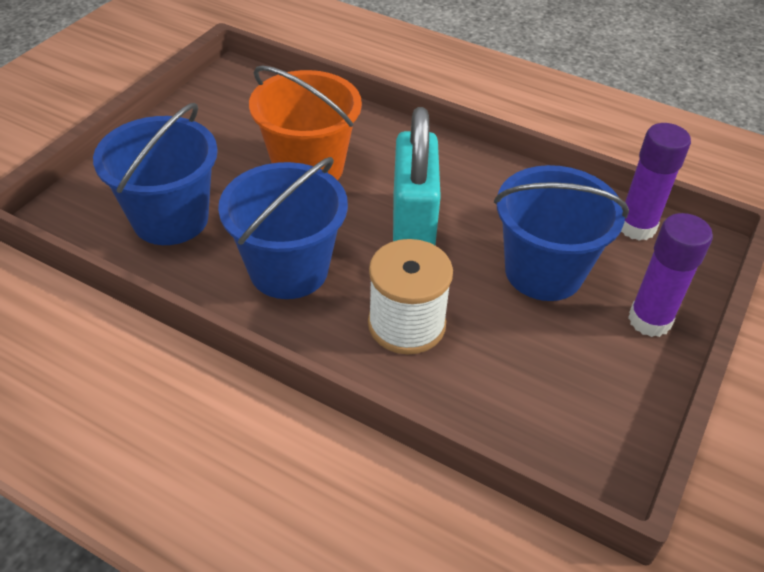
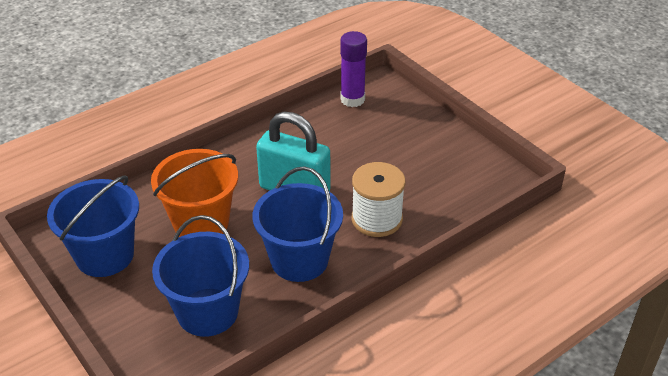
camera: 65 degrees left, 5 degrees down
blue bucket [494,165,629,301] -> blue bucket moved to [47,175,139,277]
purple glue stick [628,213,713,337] -> none

